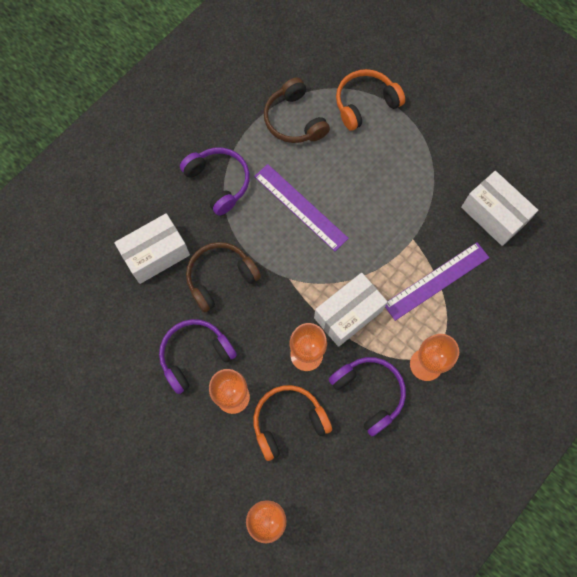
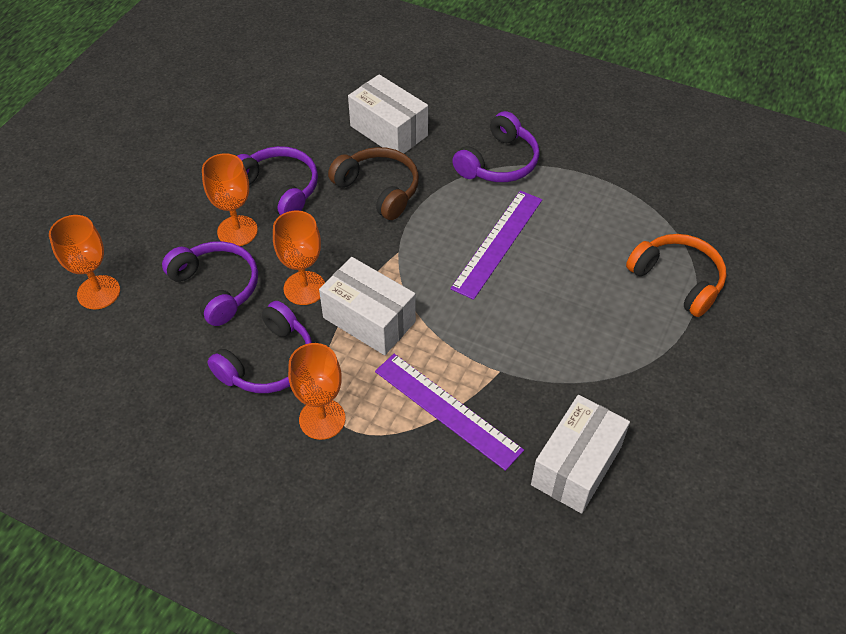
camera: 75 degrees right, 20 degrees down
orange headphones [253,385,332,461] -> purple headphones [162,241,258,326]
brown headphones [264,77,330,143] -> none

